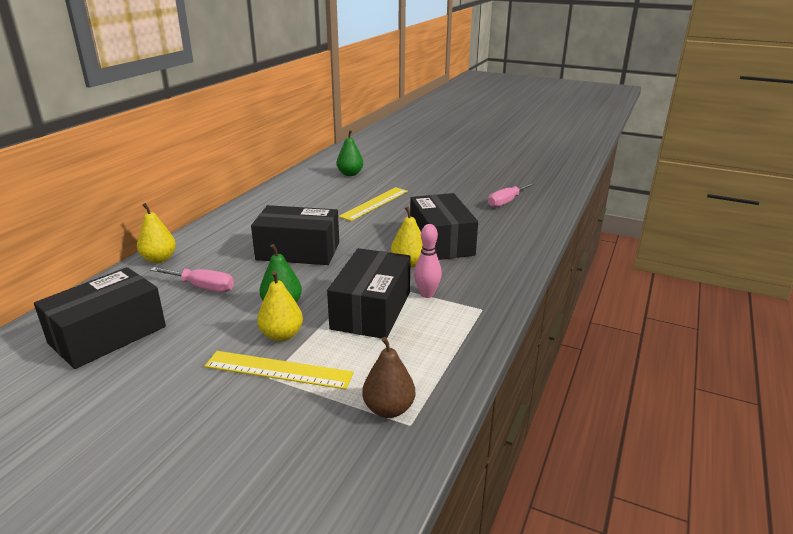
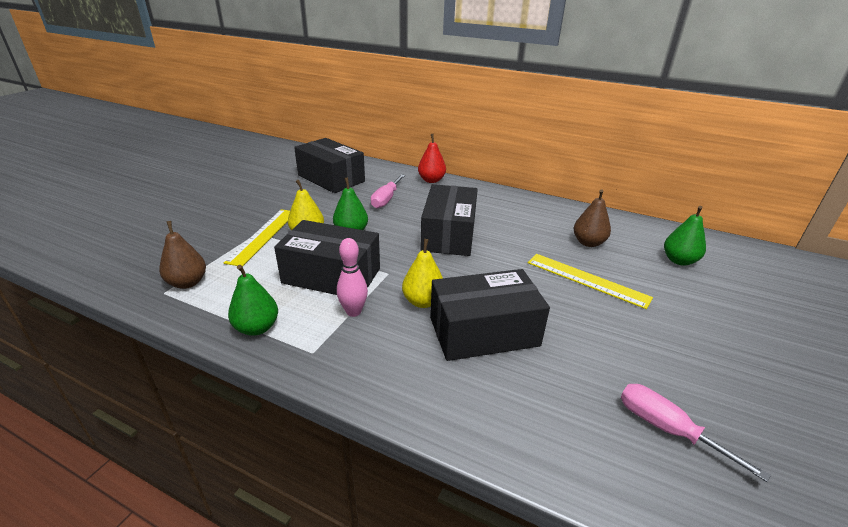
camera: 90 degrees right, 5 degrees up
yellow pear [137,203,176,263] -> red pear [418,134,446,183]
none -> green pear [228,265,278,336]
none -> brown pear [573,189,611,247]

